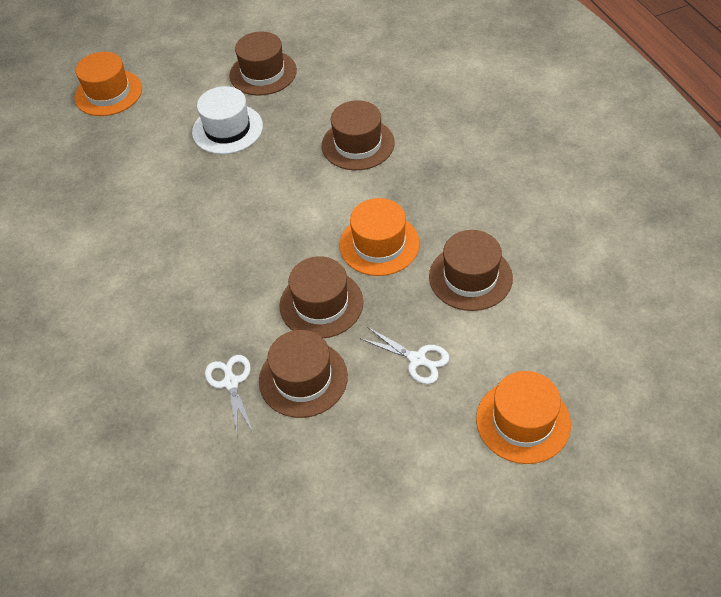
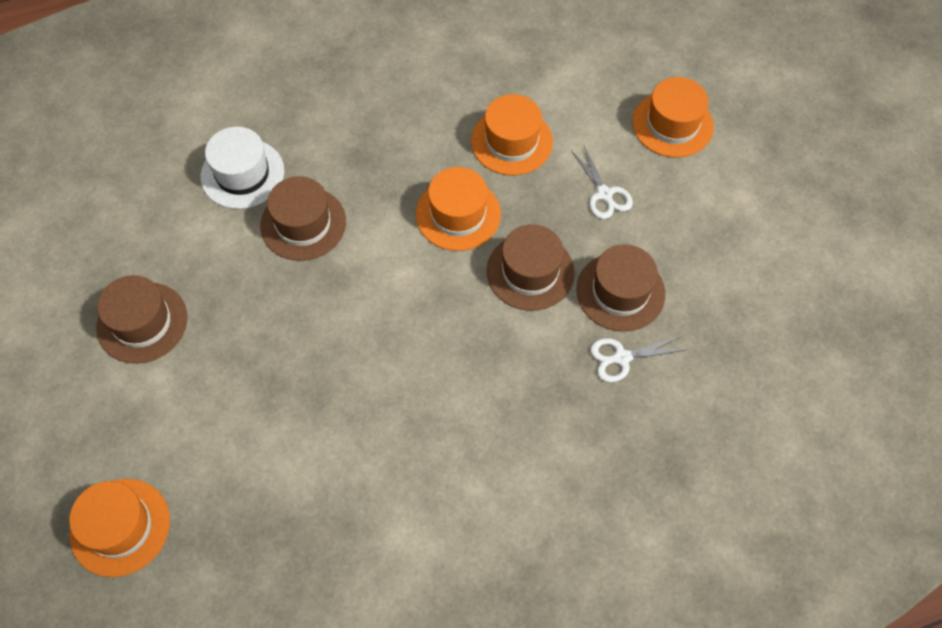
camera: 90 degrees left, 10 degrees up
white hat [192,86,263,154] -> white hat moved to [200,127,284,209]
white scissors [359,327,450,384] -> white scissors turned 120 degrees clockwise [571,146,633,219]
brown hat [429,230,513,311] -> orange hat [471,94,553,175]

